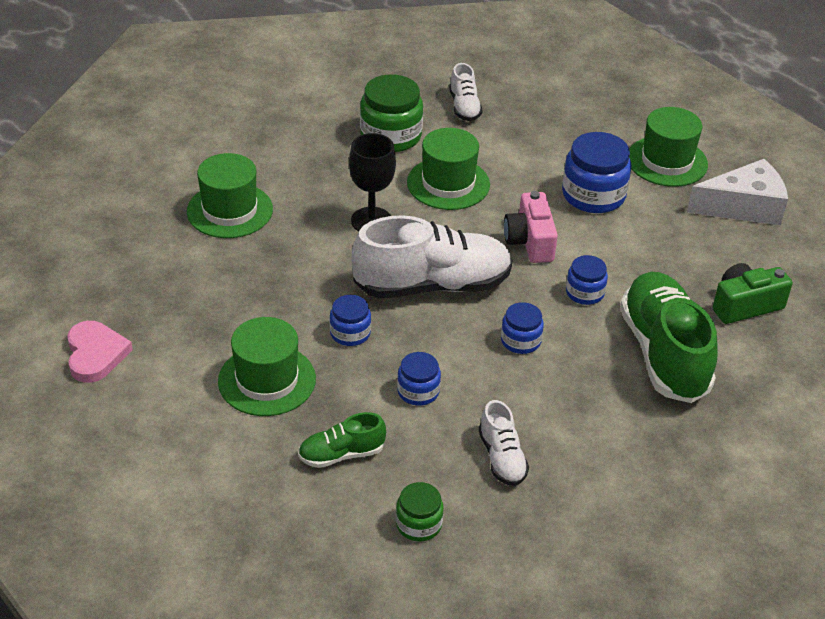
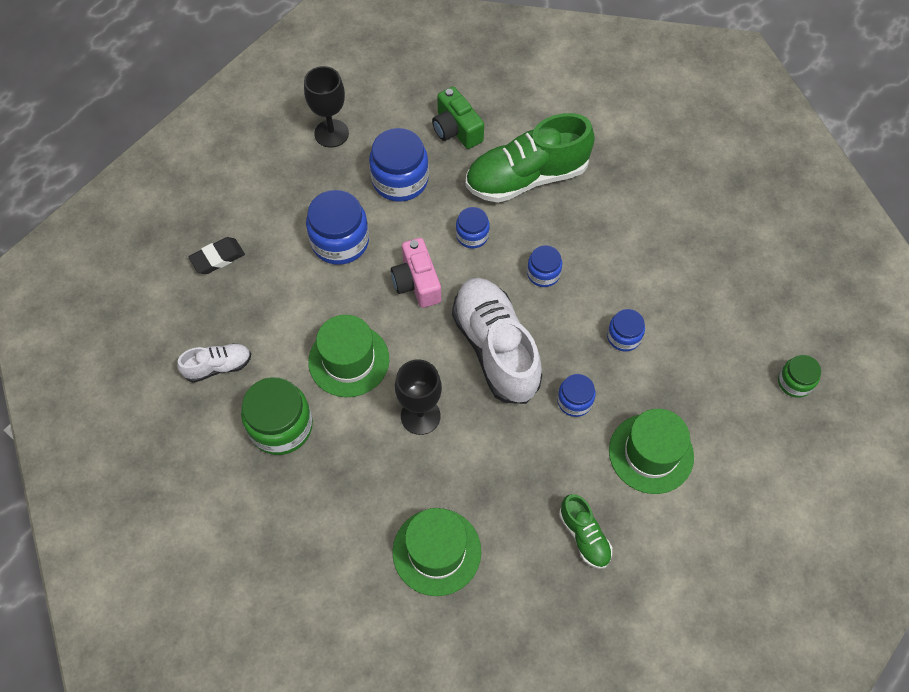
camera: 100 degrees left, 20 degrees up
pink heart [67,321,133,383] -> none
green shoe [298,412,386,468] -> green shoe moved to [559,494,612,569]
green jar [396,482,444,541] -> green jar moved to [778,355,821,398]
white shoe [479,400,529,486] -> none
pink camera [504,191,558,263] -> pink camera turned 90 degrees clockwise [391,238,441,308]
green hat [629,107,708,187] -> none
white cheese [687,159,788,225] -> black goblet [304,66,349,148]
none -> black eraser [189,237,245,274]
none -> blue jar [369,128,429,202]

